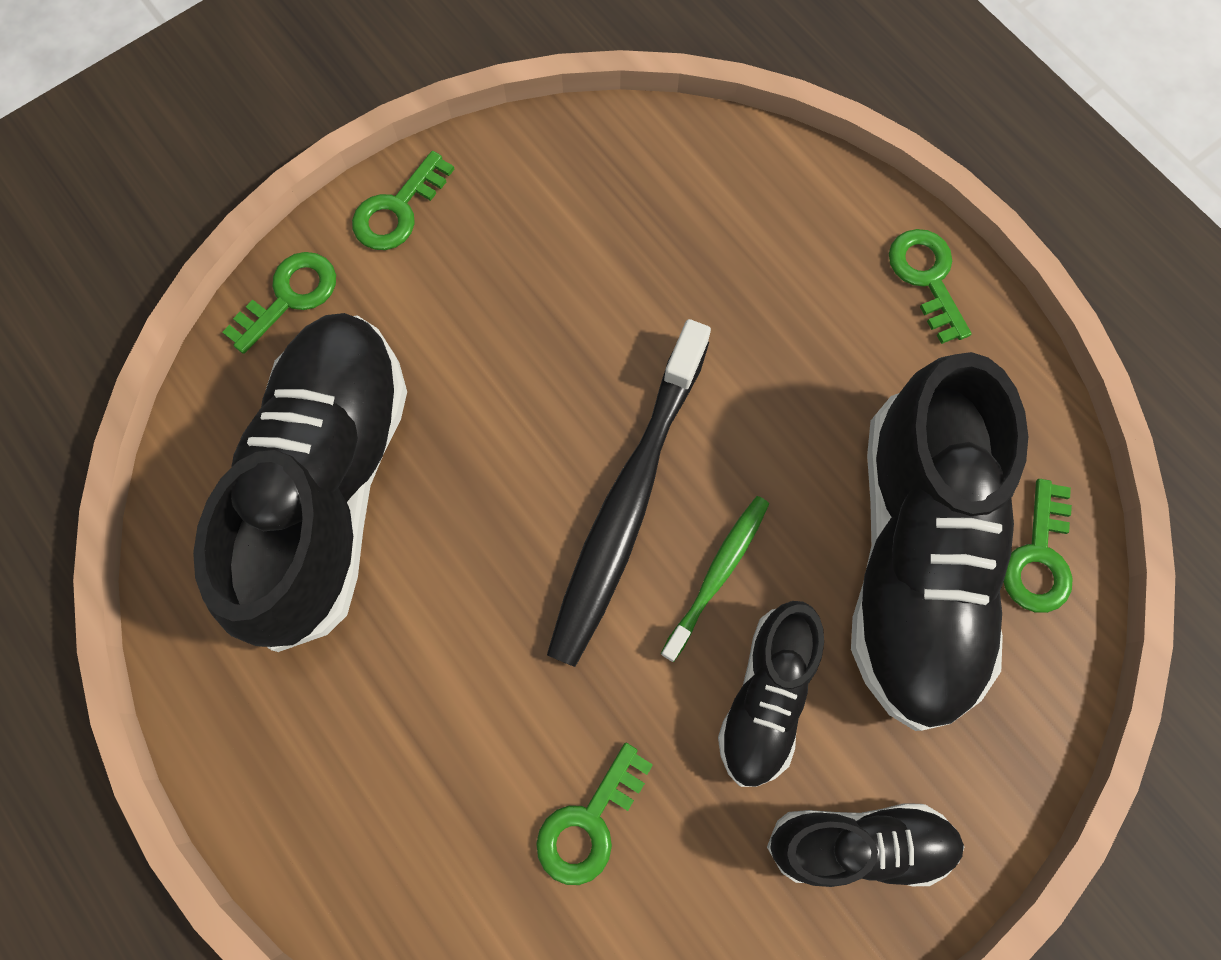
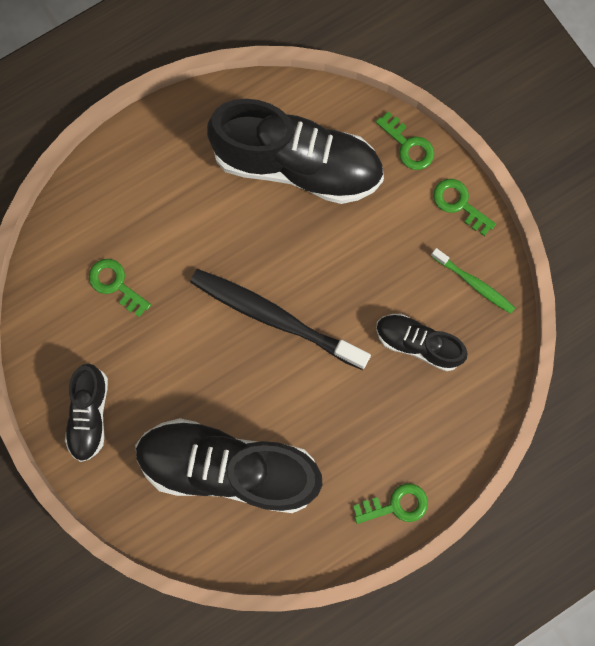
camera: 95 degrees right, 5 degrees up
green toothbrush [660,496,769,662] -> green toothbrush moved to [431,248,515,314]
black shoe [718,601,824,787] -> black shoe moved to [376,314,468,371]
green key [1004,479,1073,613] -> none

